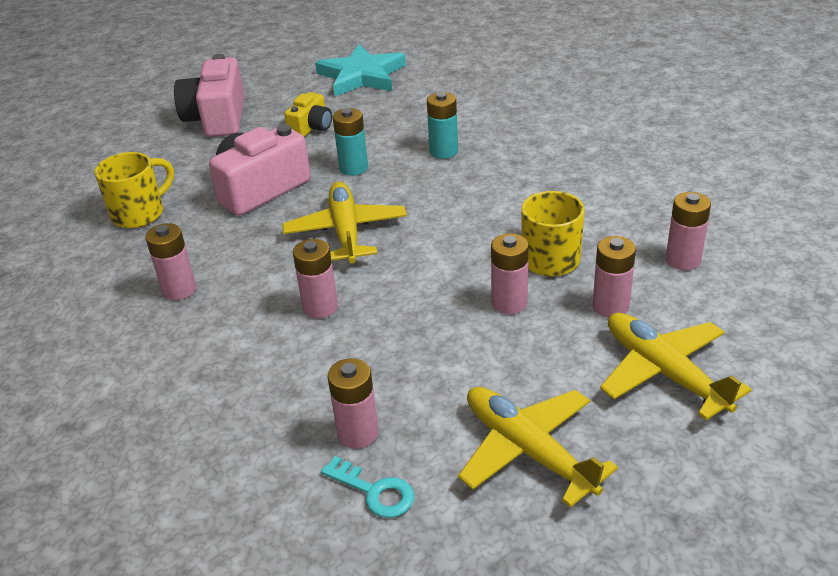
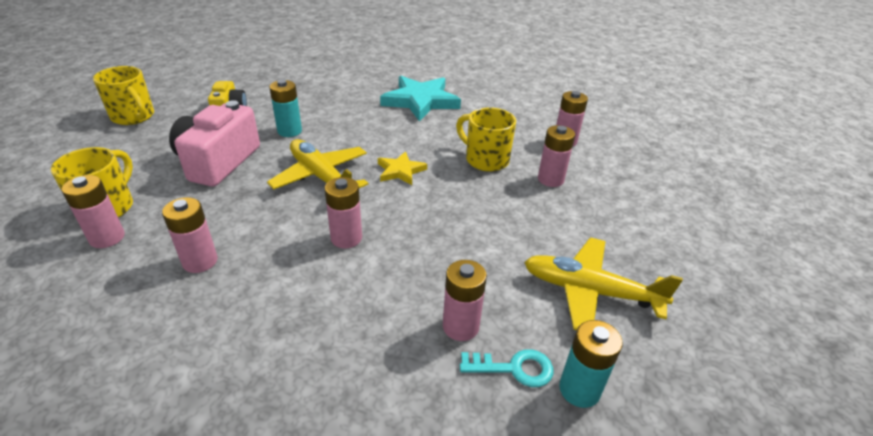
camera: 35 degrees left, 0 degrees up
pink camera [174,54,244,137] -> yellow mug [93,66,154,125]
turquoise star [315,44,406,96] -> turquoise star moved to [380,76,461,122]
turquoise battery [427,92,458,159] -> turquoise battery moved to [559,320,623,408]
pink battery [491,233,529,314] -> pink battery moved to [62,175,125,248]
yellow plane [600,313,752,420] -> none
none -> yellow star [378,151,427,185]

